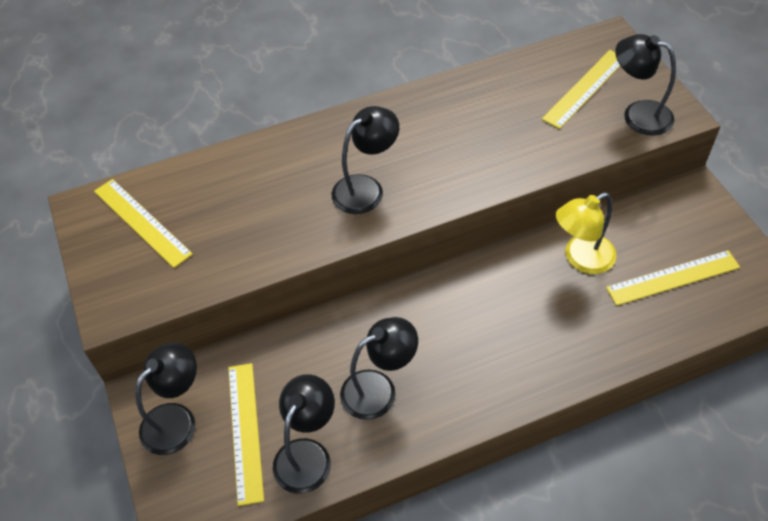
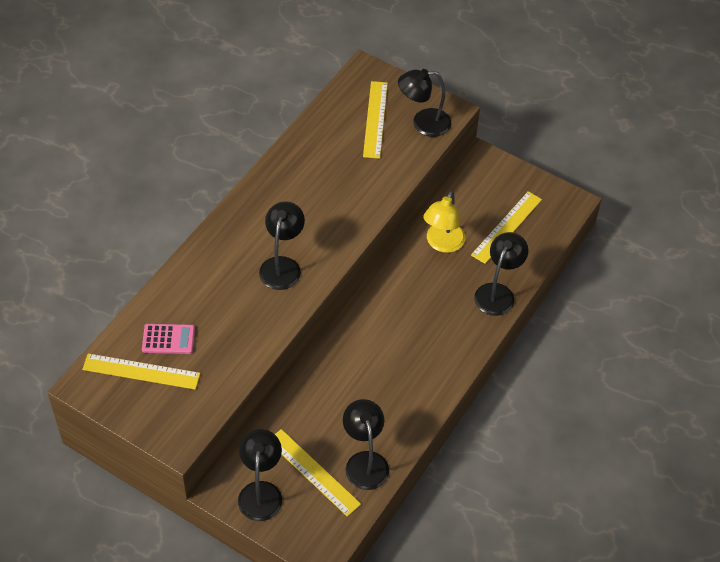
camera: 40 degrees left, 0 degrees up
black lamp [340,317,418,420] -> black lamp moved to [474,232,528,316]
none -> pink calculator [142,324,195,354]

